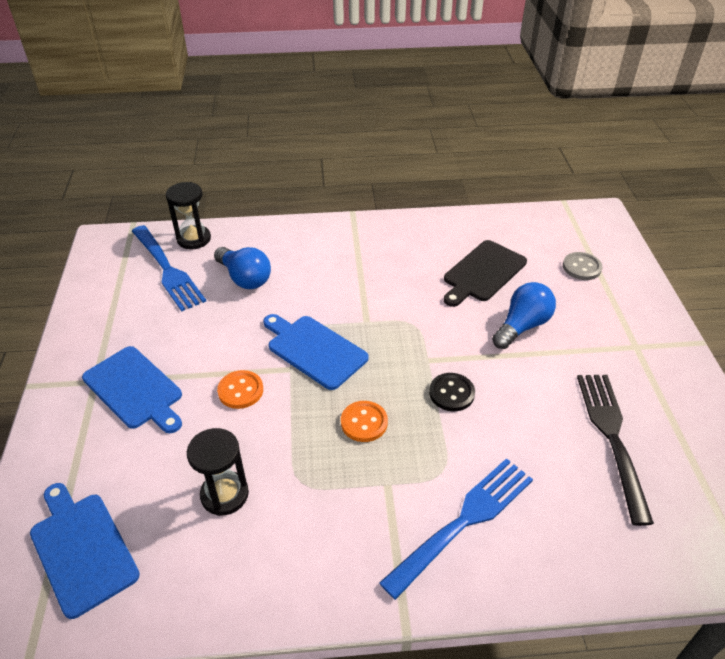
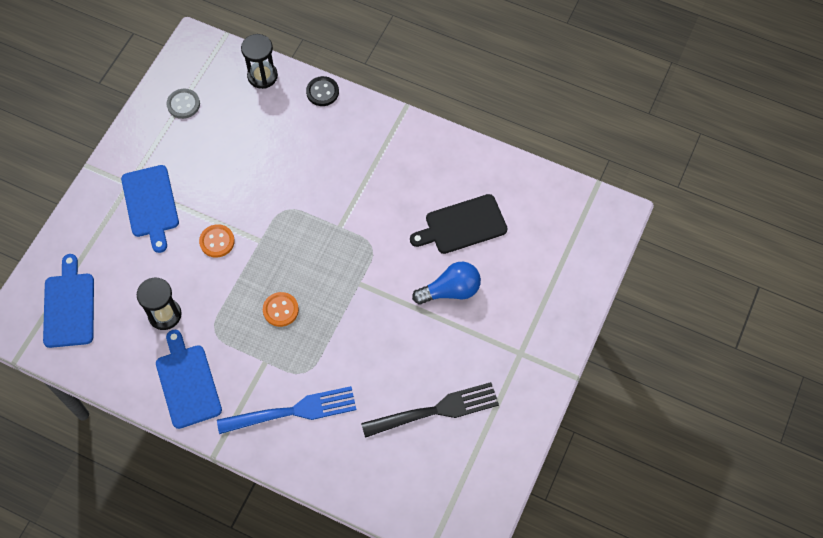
camera: 30 degrees right, 20 degrees up
blue fork [132,225,206,312] -> none
blue light bulb [214,247,271,289] -> none
blue cutting board [263,314,369,390] -> blue cutting board moved to [156,330,222,429]
black button [429,373,475,411] -> black button moved to [306,76,339,106]
grey button [563,252,602,280] -> grey button moved to [167,89,200,119]
black fork [577,375,654,526] -> black fork turned 45 degrees clockwise [361,382,499,438]

